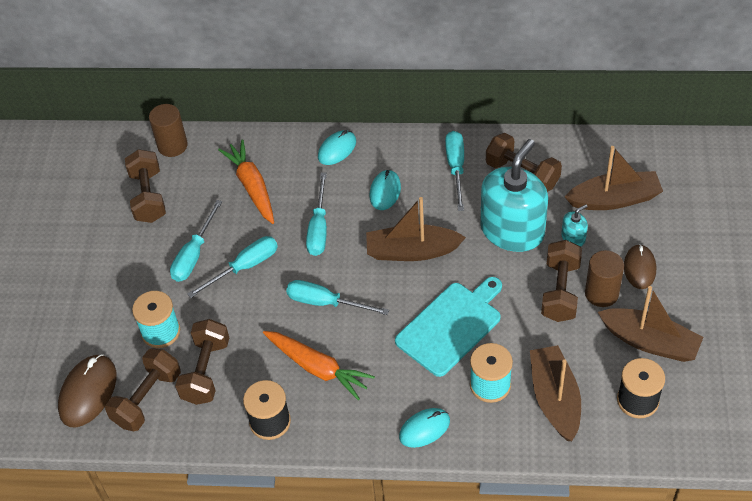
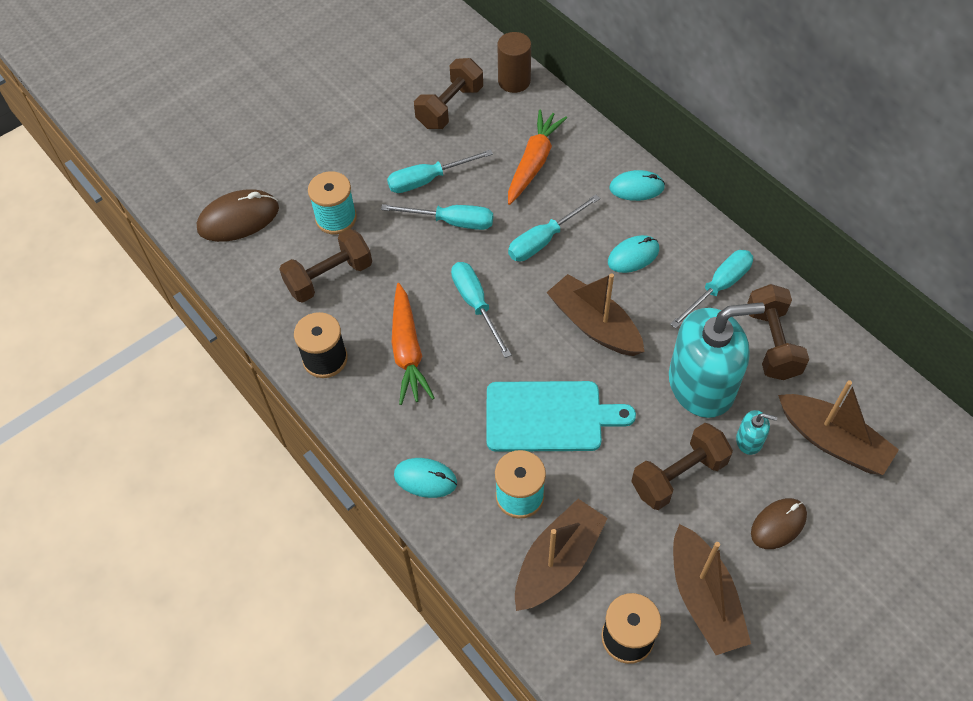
camera: 45 degrees right, 5 degrees up
brown dumbbell [105,348,181,431] -> none
brown cylinder [585,250,624,307] -> none

